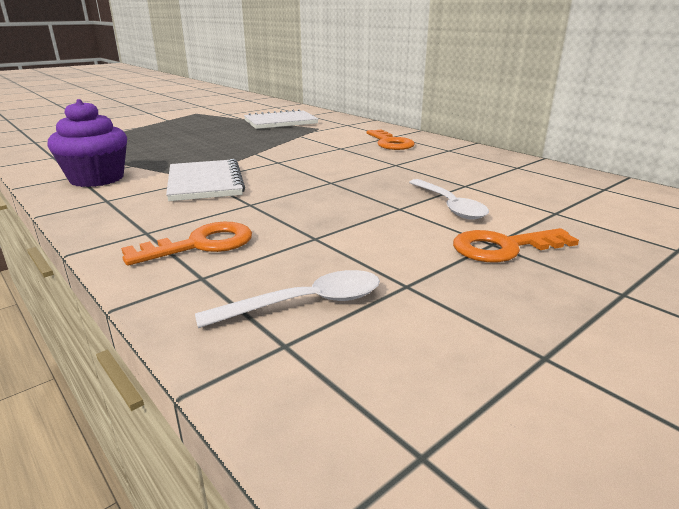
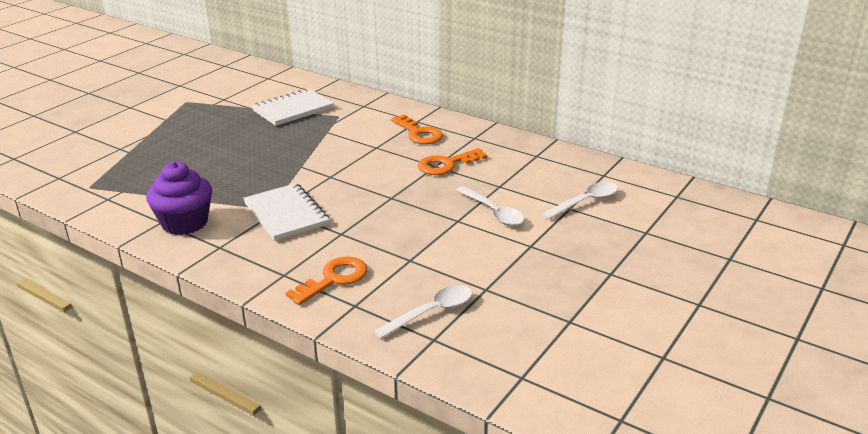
camera: 15 degrees left, 5 degrees up
orange key [453,228,579,262] -> orange key moved to [418,148,487,175]
none -> white spoon [542,182,618,219]

